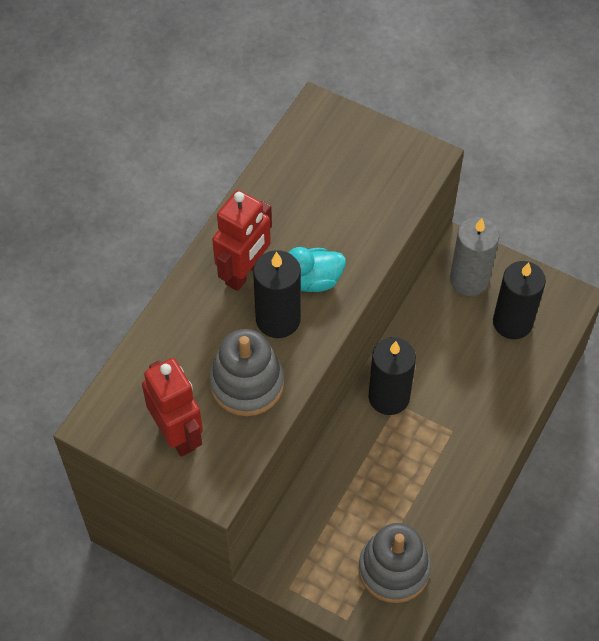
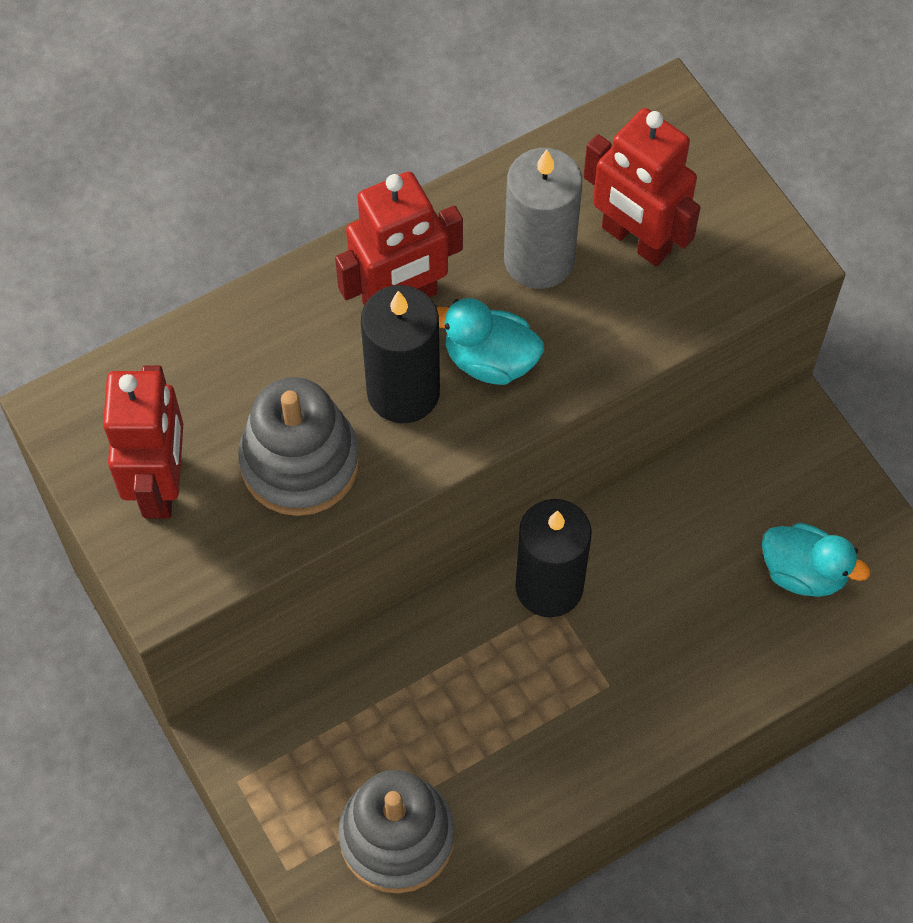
camera: 30 degrees right, 5 degrees up
grey candle [450,217,499,296] -> grey candle moved to [504,148,582,289]
black candle [493,261,546,339] -> turquoise duck [762,523,870,597]
none -> red robot [584,108,701,266]

